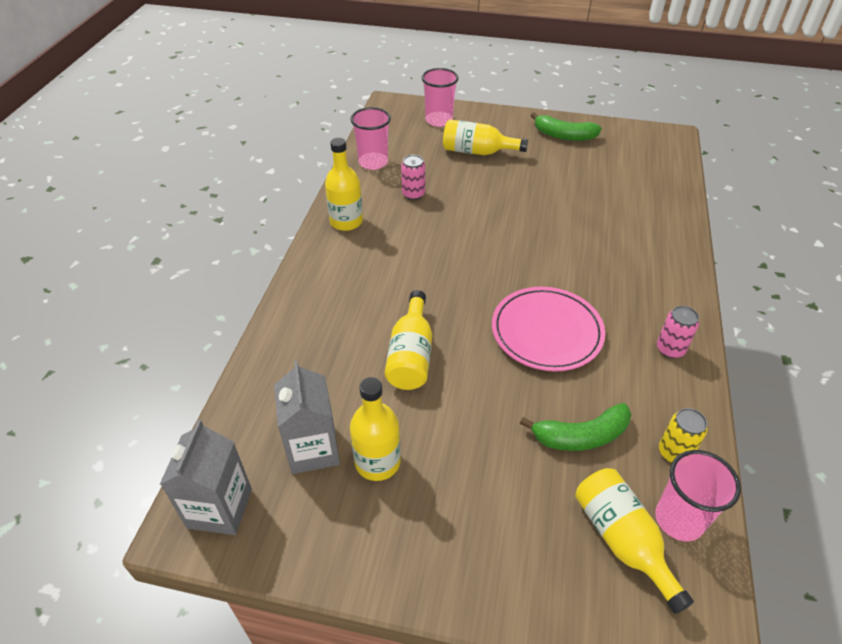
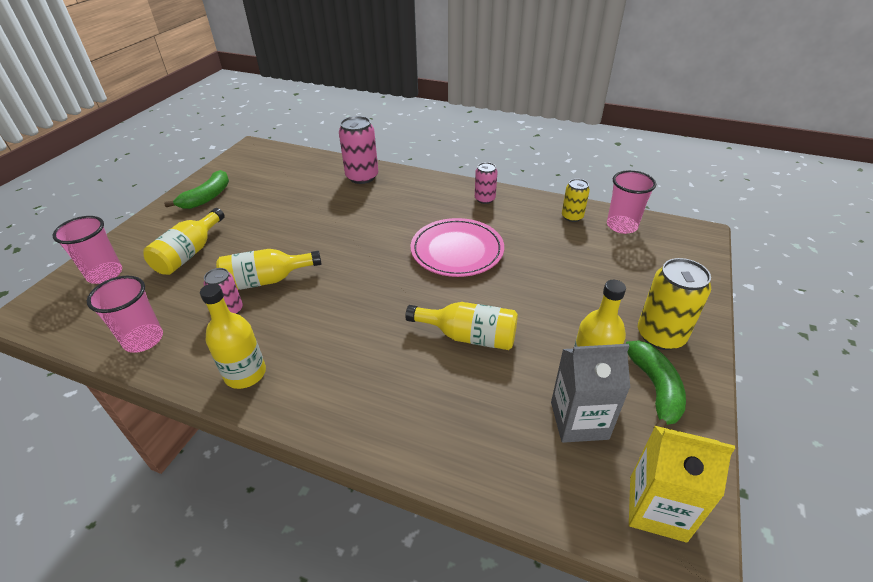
camera: 80 degrees left, 5 degrees down
grey carton [160,420,252,535] -> yellow carton [629,426,735,542]
green banana [520,403,631,451] -> green banana moved to [625,340,686,429]
yellow bottle [575,468,694,614] -> yellow bottle moved to [216,249,322,290]
none -> pink can [339,116,378,184]
none -> yellow can [638,258,711,350]

